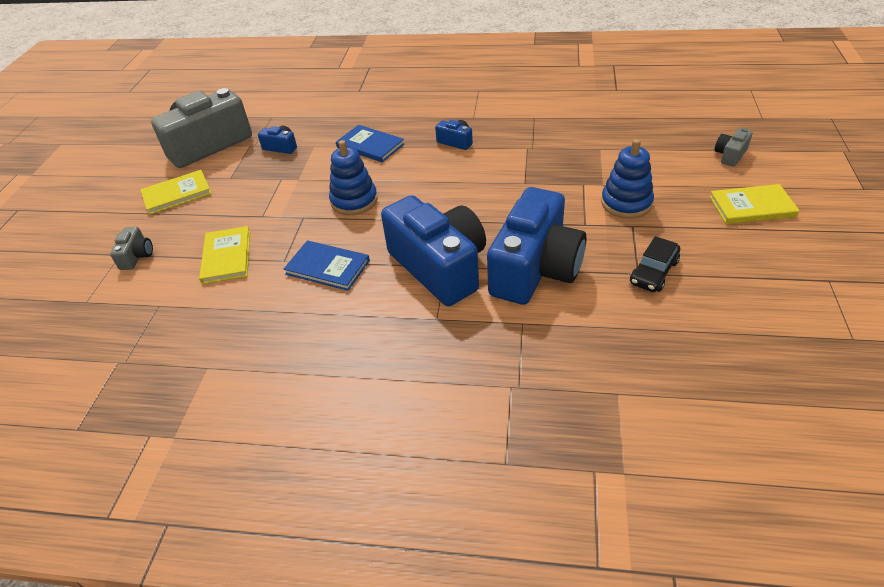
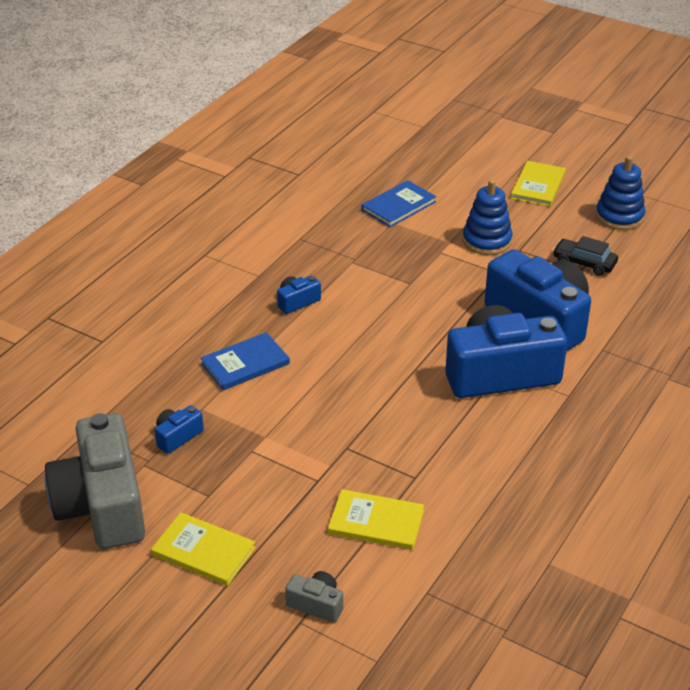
camera: 70 degrees left, 5 degrees down
yellow book [140,170,212,215] -> yellow book turned 60 degrees counterclockwise [151,512,256,586]
blue book [284,240,370,291] -> blue book moved to [362,180,436,227]
blue stacking toy [329,140,378,215] -> blue stacking toy moved to [596,156,645,230]
black car [630,236,680,292] -> black car turned 150 degrees clockwise [553,236,618,276]
grey camera [715,128,753,167] -> none

